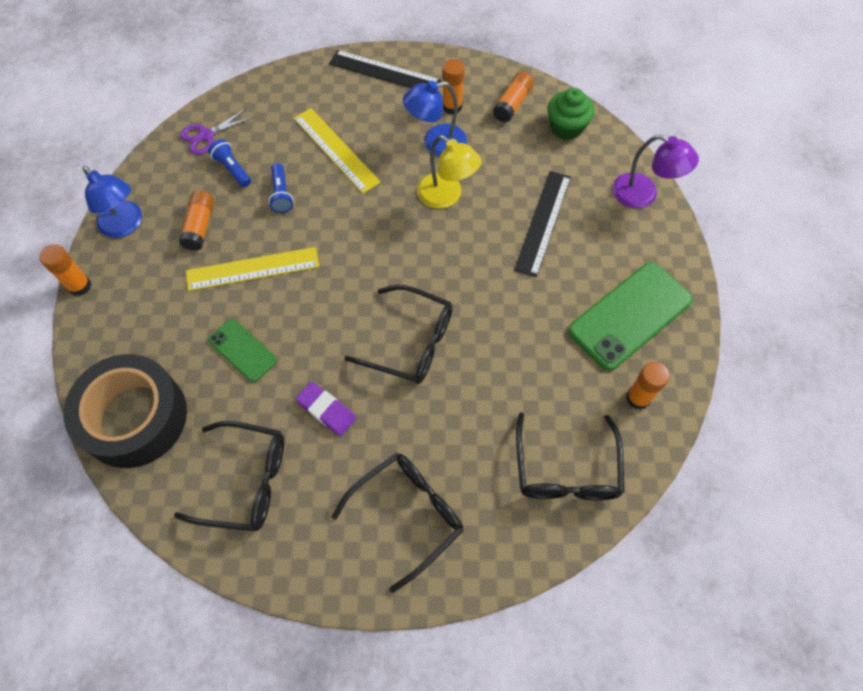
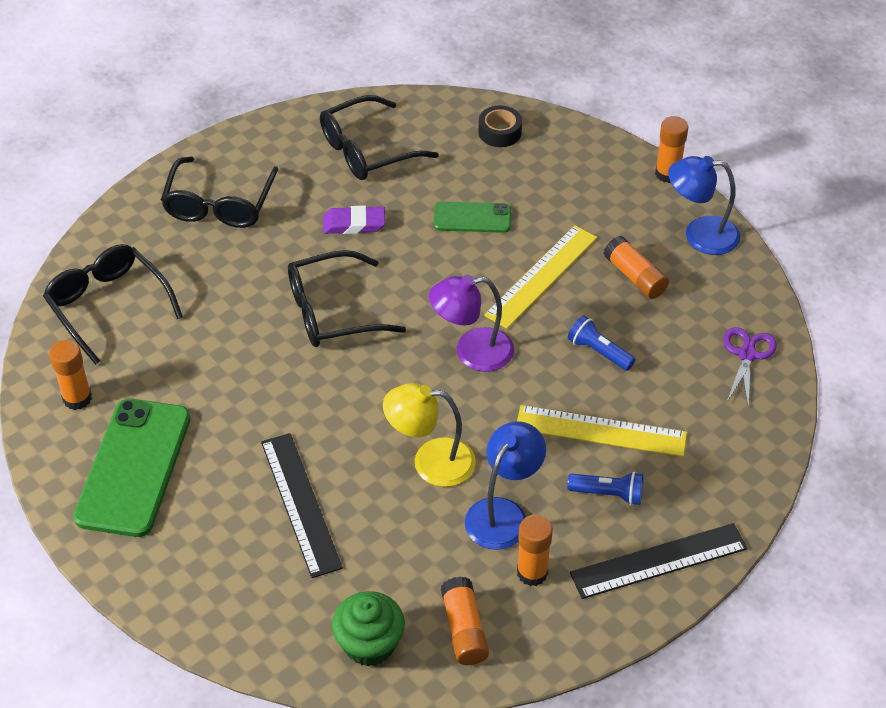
camera: 140 degrees right, 15 degrees down
black tape [63,354,187,468] -> black tape [478,105,522,147], size x0.42
blue flashlight [208,139,251,187] -> blue flashlight moved to [567,472,643,505]
purple lamp [613,135,699,209] -> purple lamp moved to [429,275,514,372]

